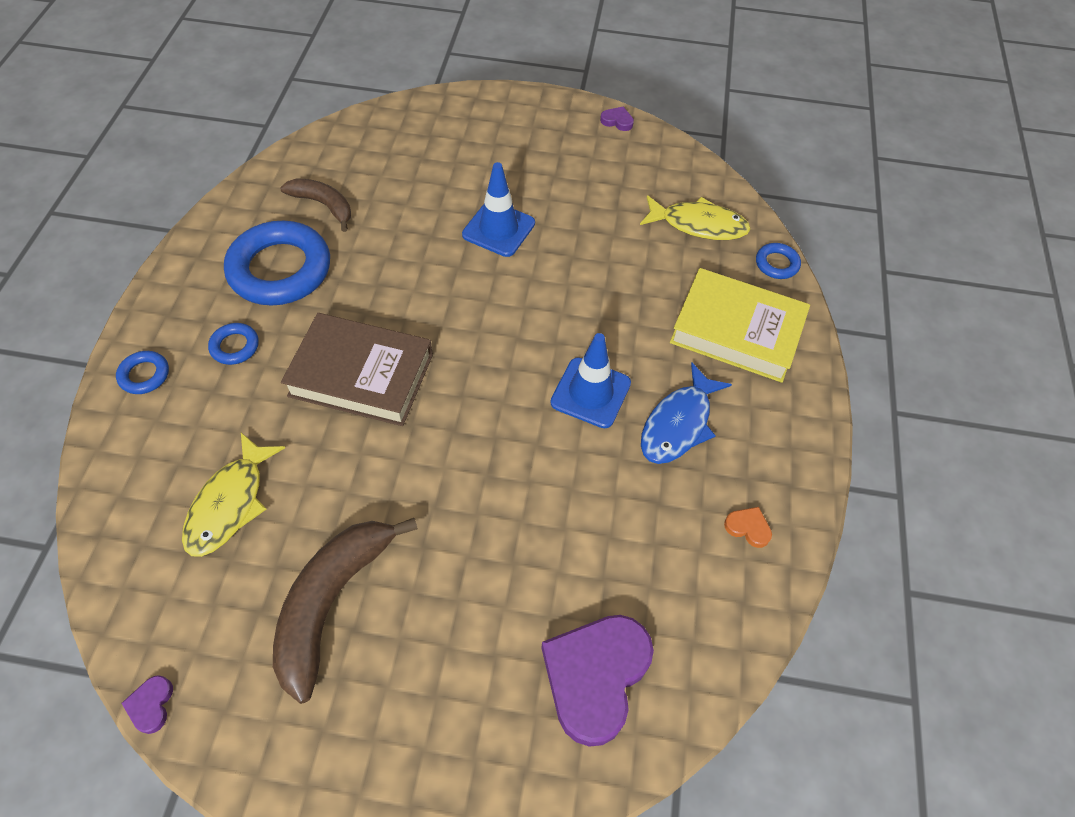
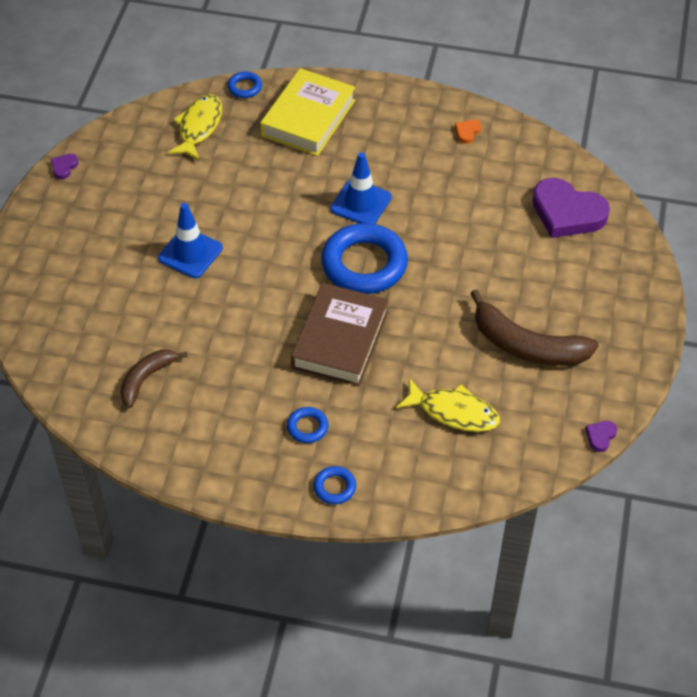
camera: 85 degrees left, 5 degrees down
purple heart [122,675,173,734] -> purple heart turned 120 degrees clockwise [586,421,617,452]
blue ring [224,221,330,305] -> blue ring moved to [321,223,408,294]
blue fish [641,363,732,464] -> none

